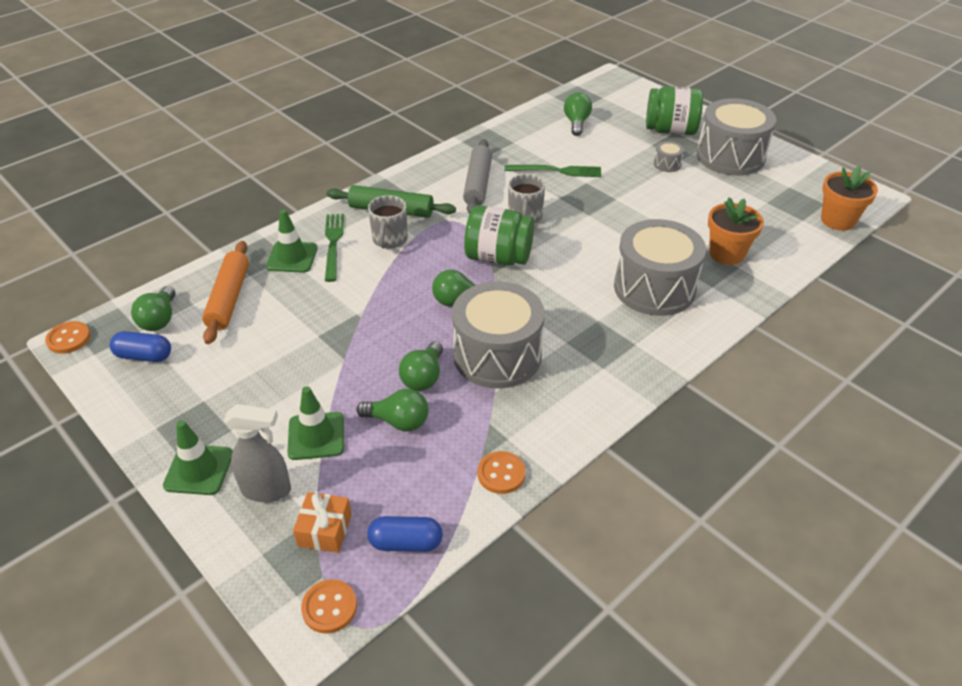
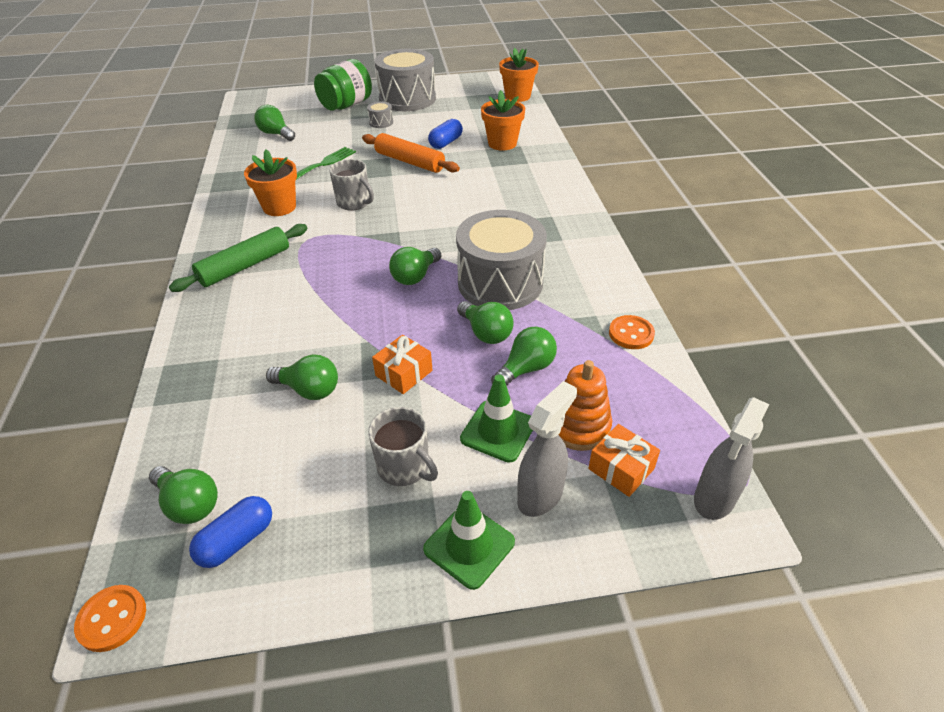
camera: 55 degrees left, 0 degrees up
orange rolling pin [202,241,249,344] -> orange rolling pin moved to [362,133,460,173]
green traffic cone [266,210,318,273] -> none
orange button [301,579,357,634] -> grey spray bottle [694,397,769,520]
green fork [325,214,344,282] -> none
blue capsule [367,516,443,552] -> blue capsule moved to [428,119,463,149]
grey mug [368,195,408,249] -> grey mug moved to [368,407,438,486]
grey rolling pin [463,139,492,214] -> orange flower pot [244,150,297,216]
green jar [464,205,534,265] -> none
grey drum [614,219,706,316] -> none
none -> green light bulb [266,354,338,400]
none -> orange gift [372,335,432,394]
none -> orange stacking toy [559,360,612,451]

